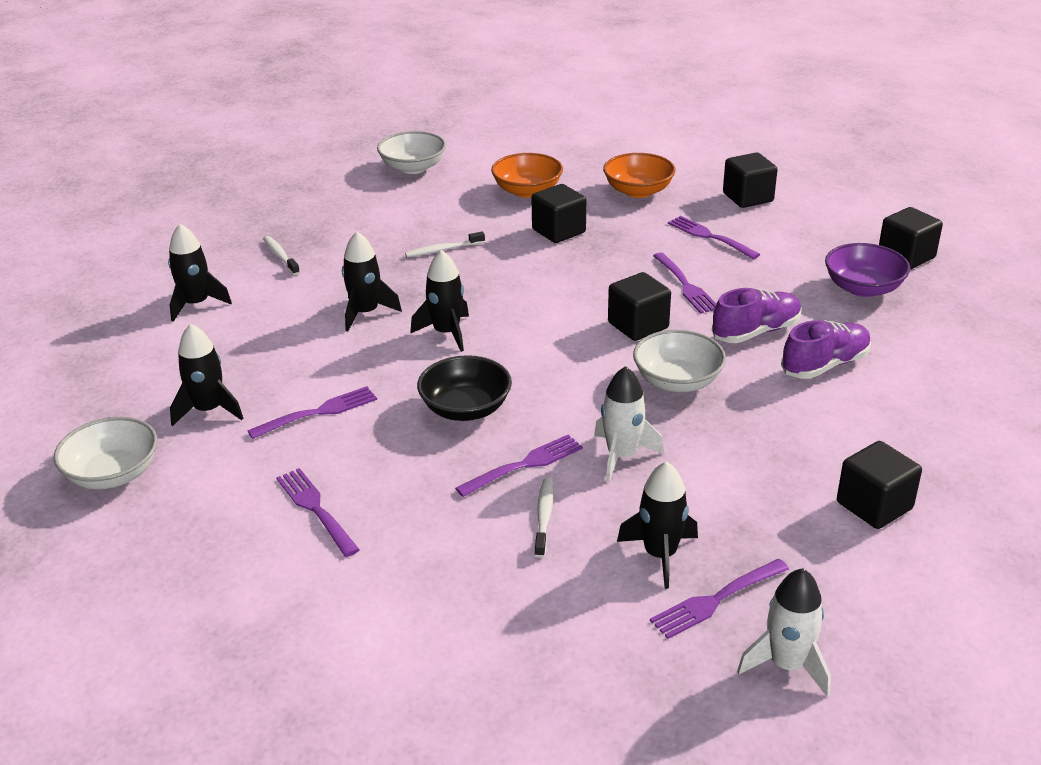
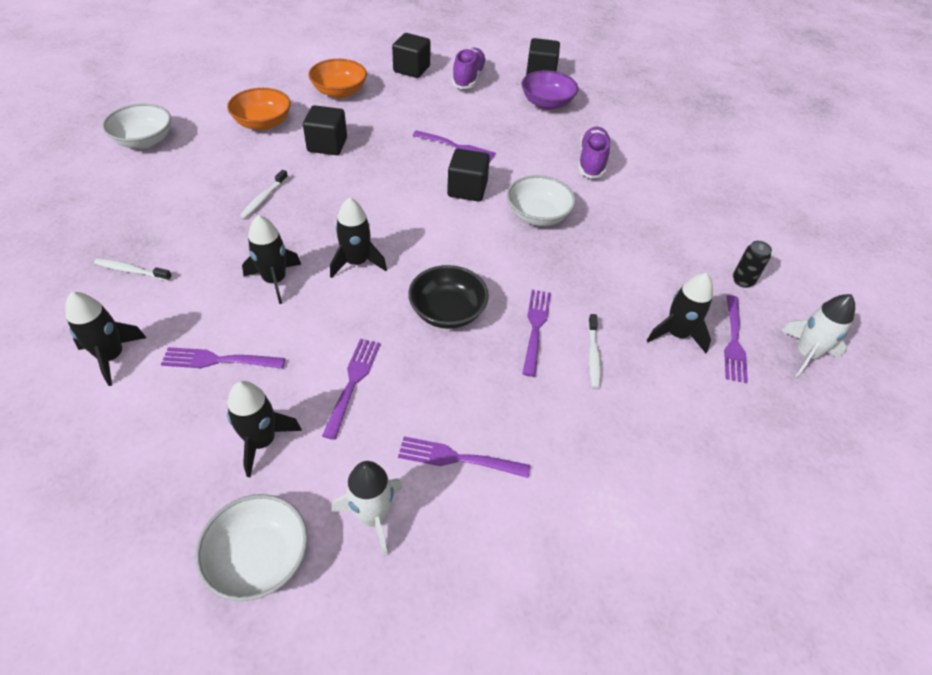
camera: 50 degrees left, 15 degrees up
white toothbrush [534,478,554,558] -> white toothbrush turned 135 degrees counterclockwise [588,314,601,389]
white rocket [594,366,664,482] -> white rocket moved to [331,461,403,557]
purple fork [668,216,760,259] -> purple fork moved to [161,347,285,369]
purple shoe [712,288,802,343] -> purple shoe moved to [452,47,487,89]
black cube [837,441,922,529] -> none
none -> black can [733,241,772,288]

